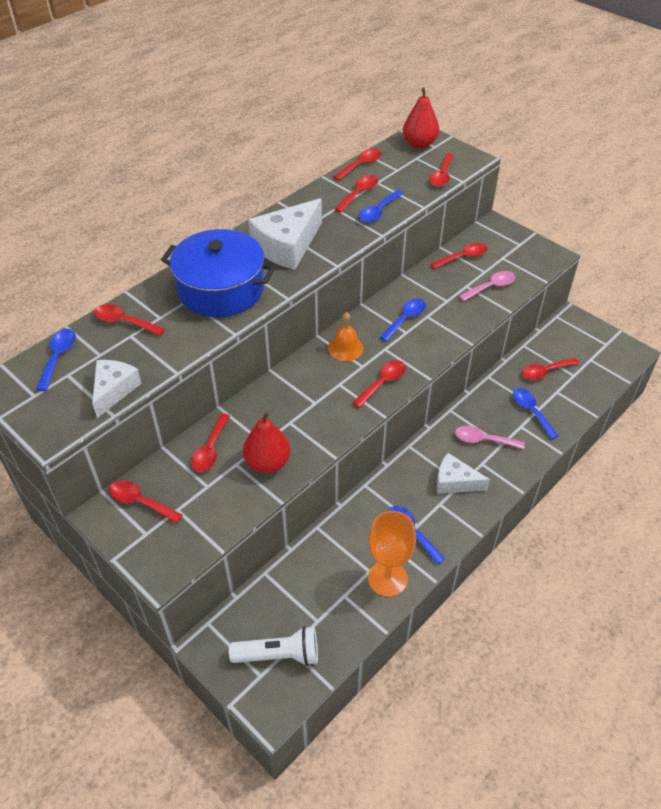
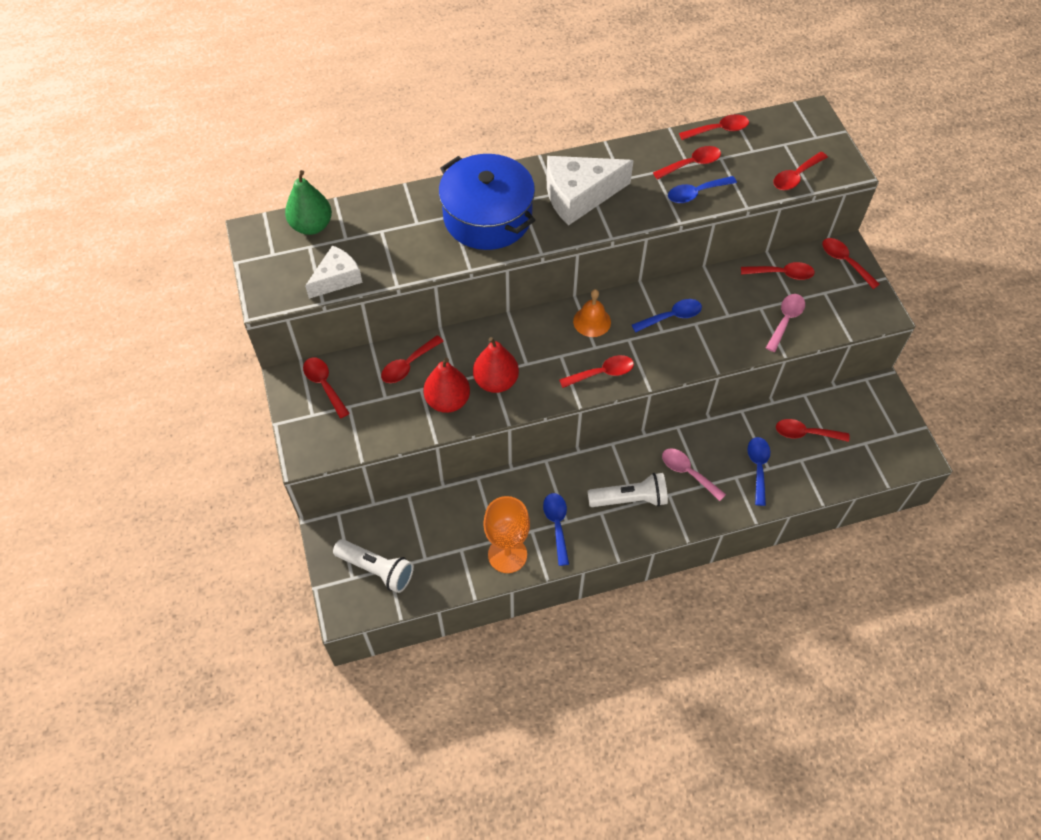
camera: 30 degrees right, 10 degrees up
blue spoon [36,329,76,391] -> green pear [285,170,332,235]
red spoon [94,304,165,336] -> red spoon moved to [822,238,880,289]
red pear [403,87,439,149] -> red pear moved to [473,337,519,393]
white cheese [437,453,490,494] -> white flashlight [587,473,668,507]
pink spoon [459,271,516,301] -> pink spoon turned 60 degrees counterclockwise [766,294,805,352]

